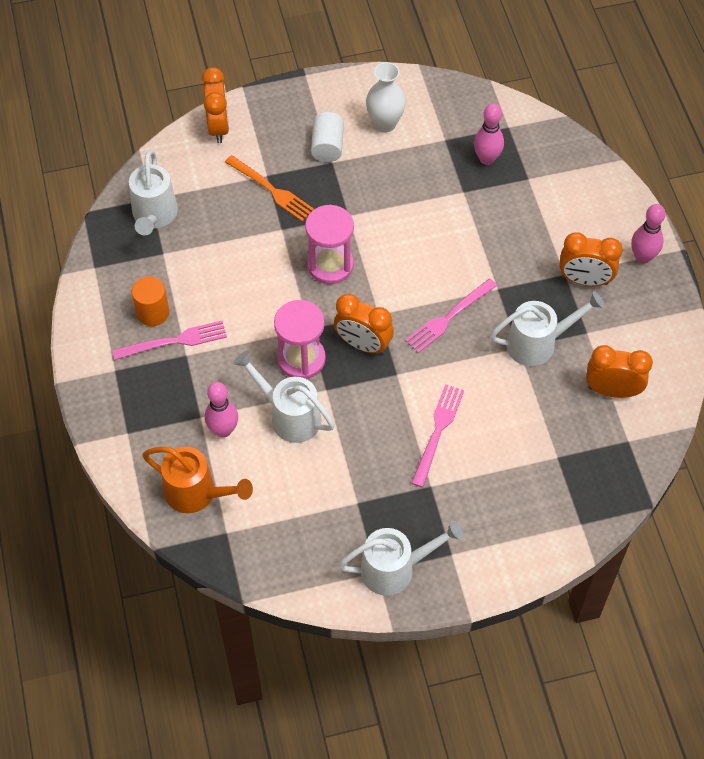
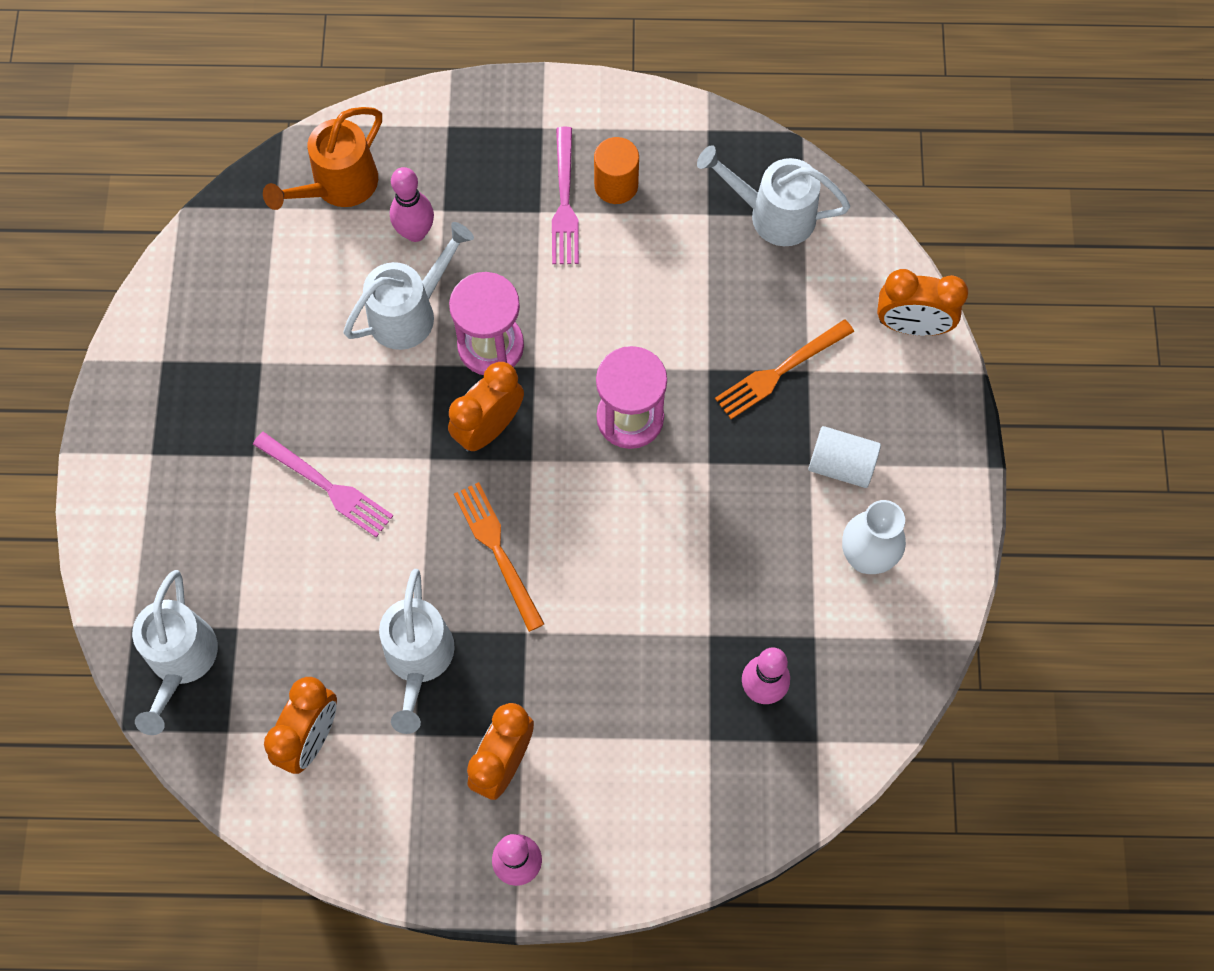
camera: 105 degrees right, 10 degrees up
white watering can [338,520,463,596] -> white watering can moved to [132,570,218,735]
pink fork [405,279,497,353] -> orange fork [454,482,544,632]

